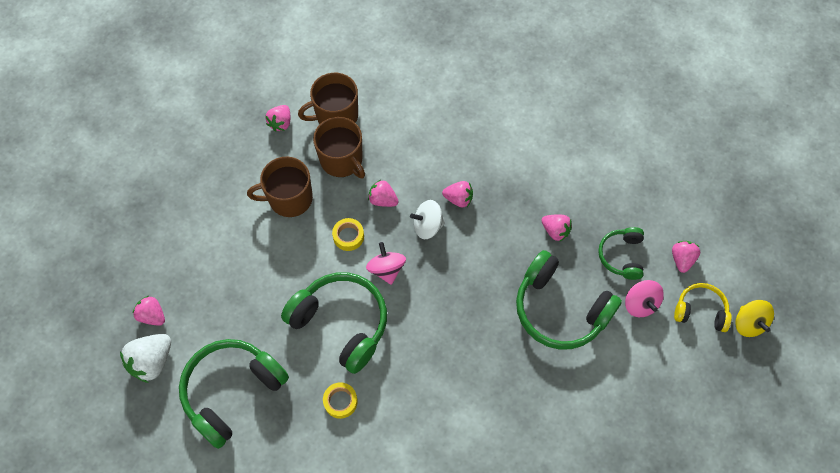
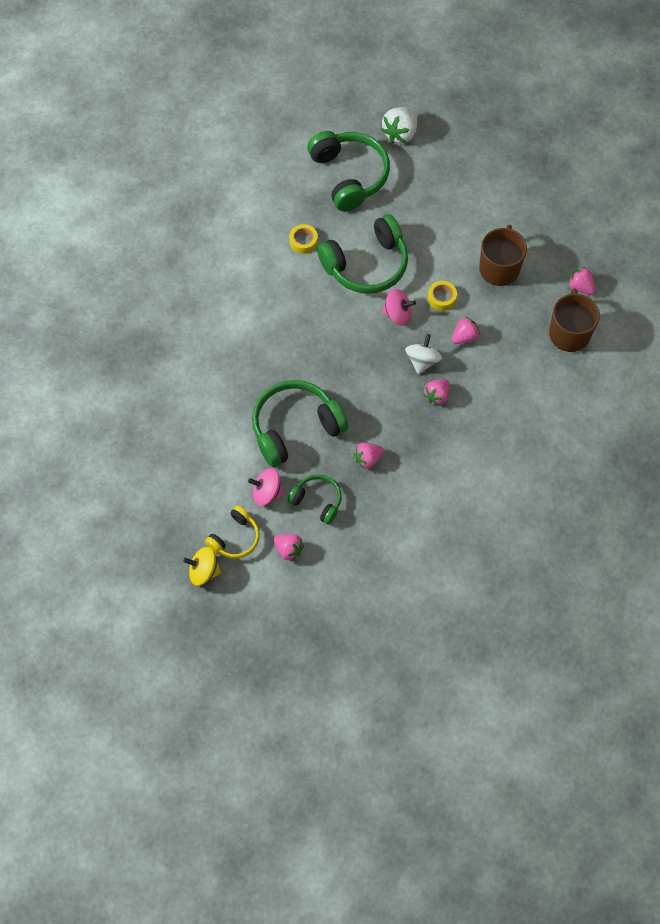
camera: 115 degrees right, 0 degrees up
white strawberry [120,334,171,383] -> white strawberry turned 120 degrees counterclockwise [381,107,417,143]
pink strawberry [133,296,165,326] -> none
brown mug [313,117,365,178] -> none

